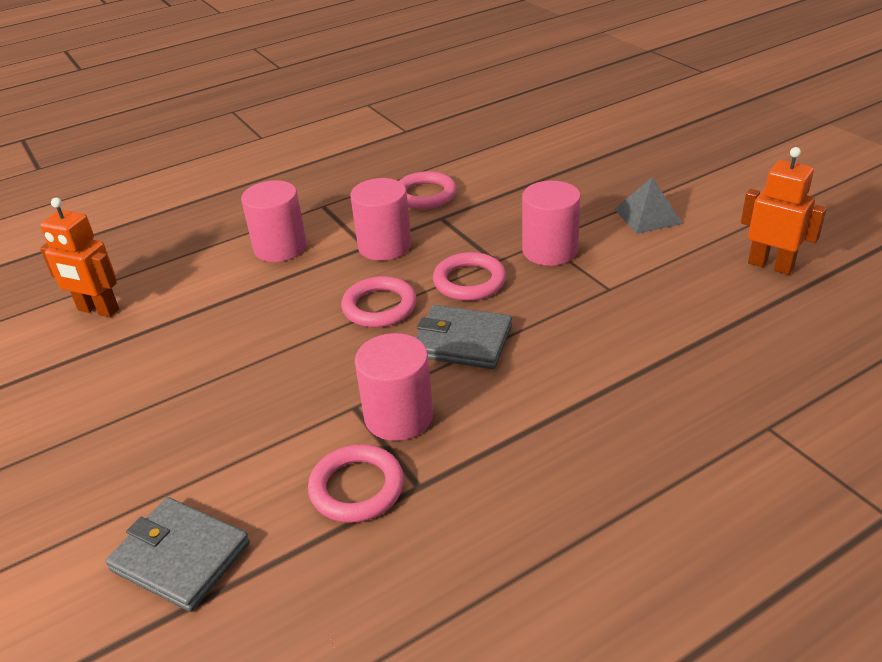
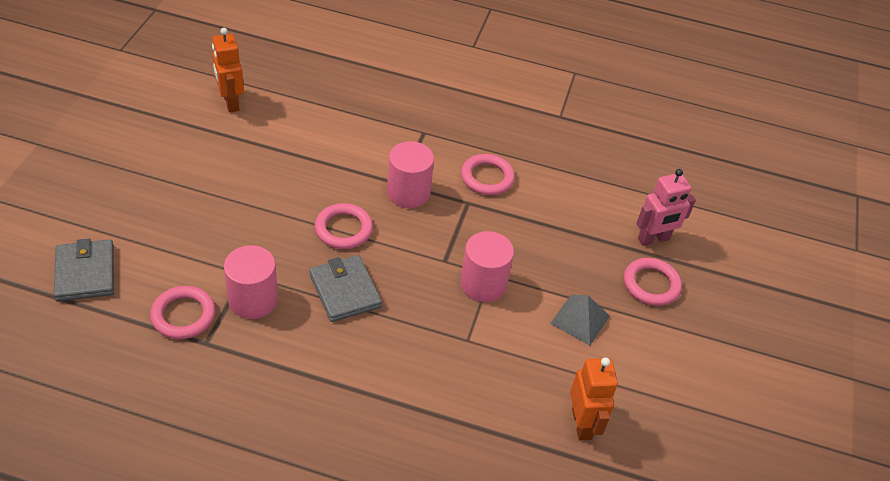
camera: 40 degrees right, 10 degrees up
pink cylinder [241,180,307,262] -> none
pink ring [433,252,506,301] -> pink ring moved to [624,258,682,306]
none -> pink robot [636,169,696,246]

